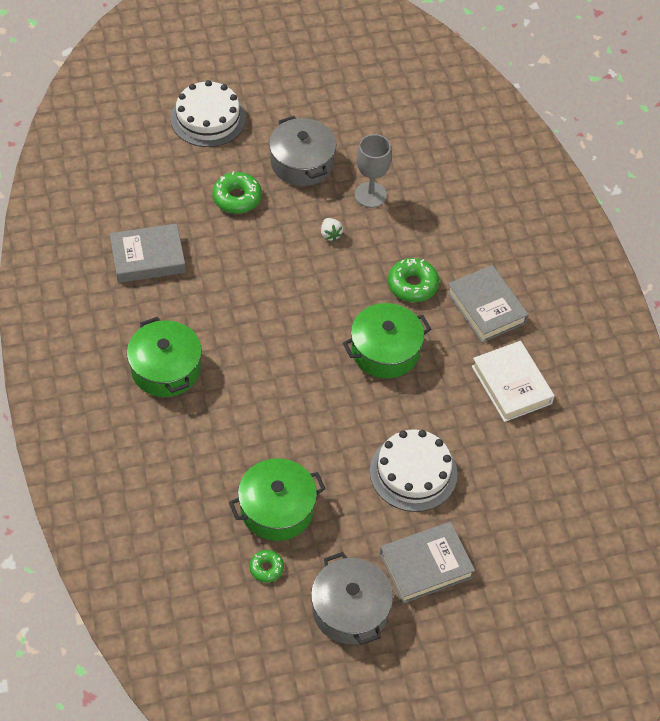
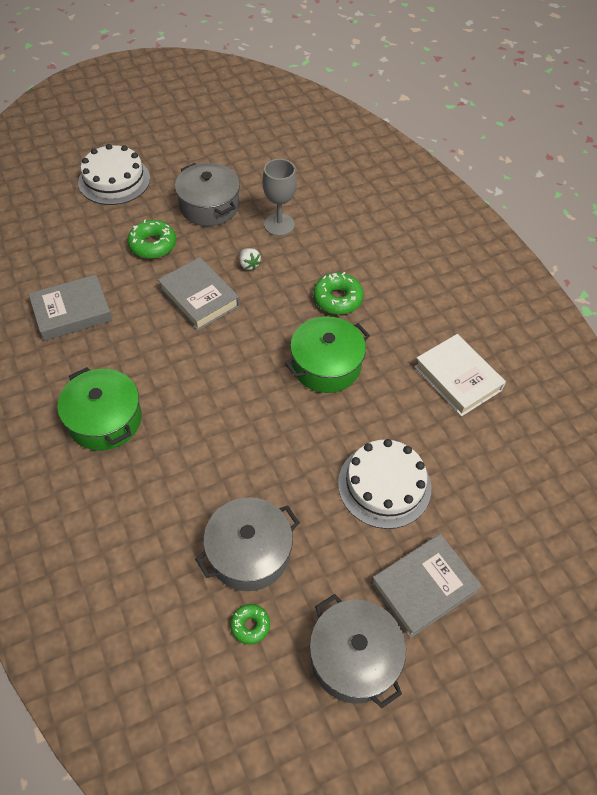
camera: 10 degrees left, 0 degrees up
green pot [229,458,326,541] -> grey pot [195,497,300,591]
grey book [447,265,529,343] -> grey book moved to [158,257,240,331]

